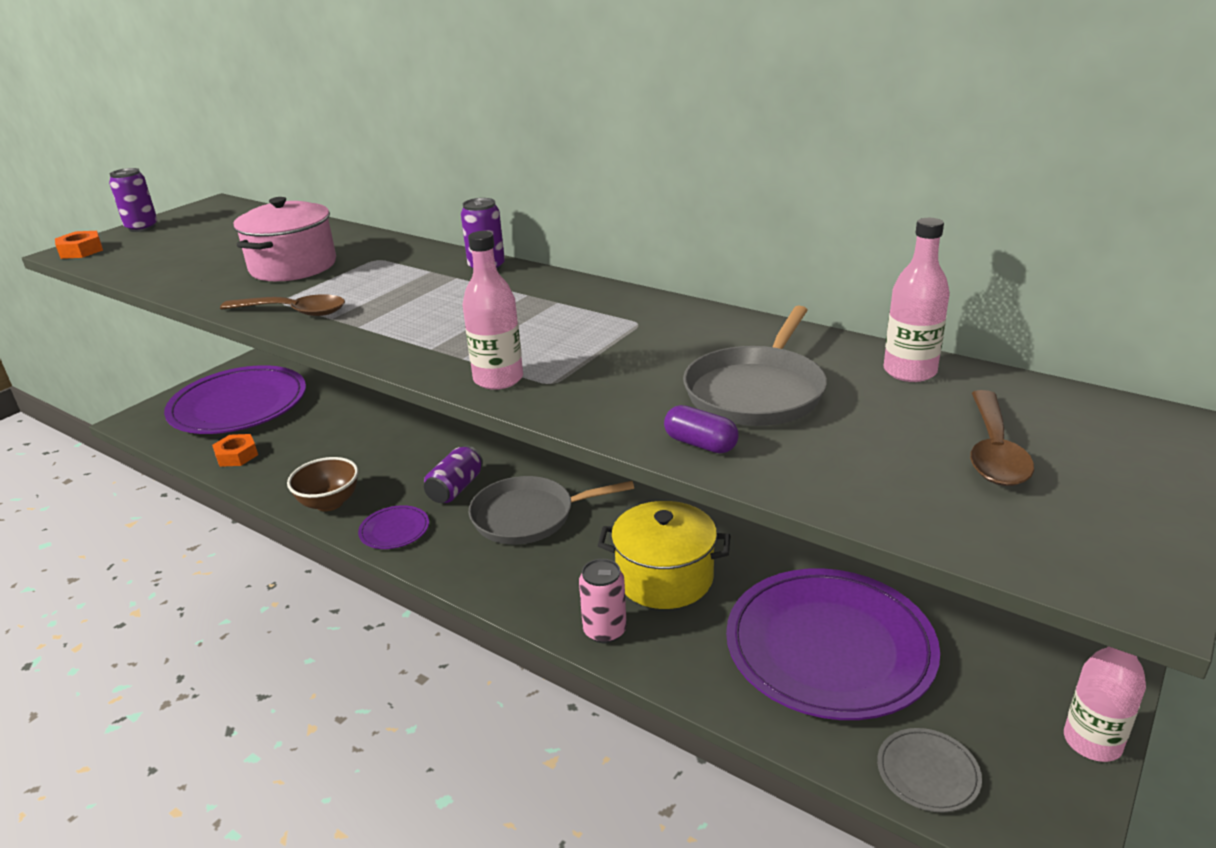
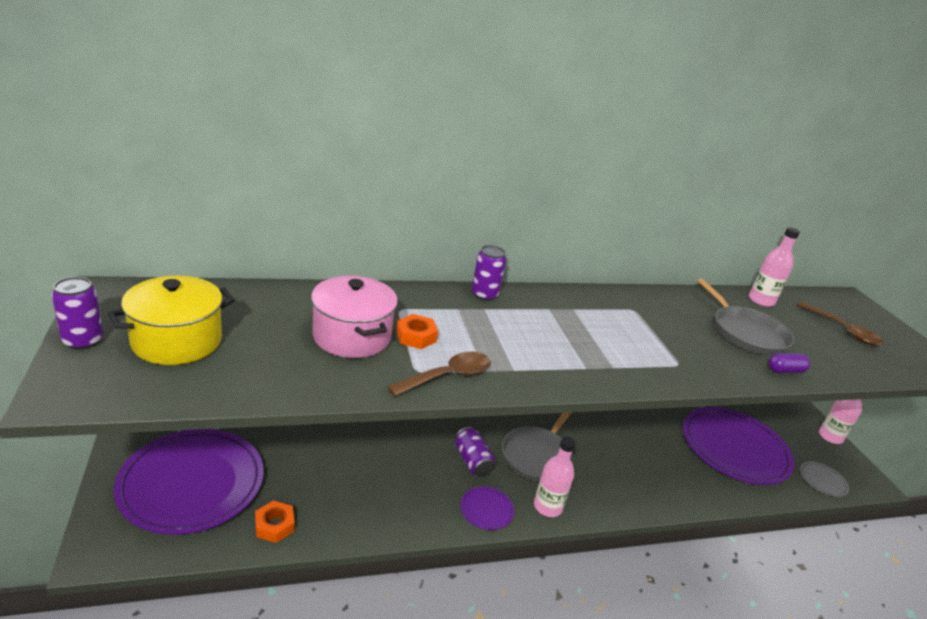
camera: 55 degrees left, 0 degrees up
orange nut [55,231,103,259] -> orange nut moved to [396,314,438,349]
brown bowl [287,457,359,511] -> none
pink bottle [463,231,523,390] -> pink bottle moved to [534,437,576,517]
pink can [579,559,627,643] -> none
yellow pot [598,501,730,609] -> yellow pot moved to [108,276,235,365]

